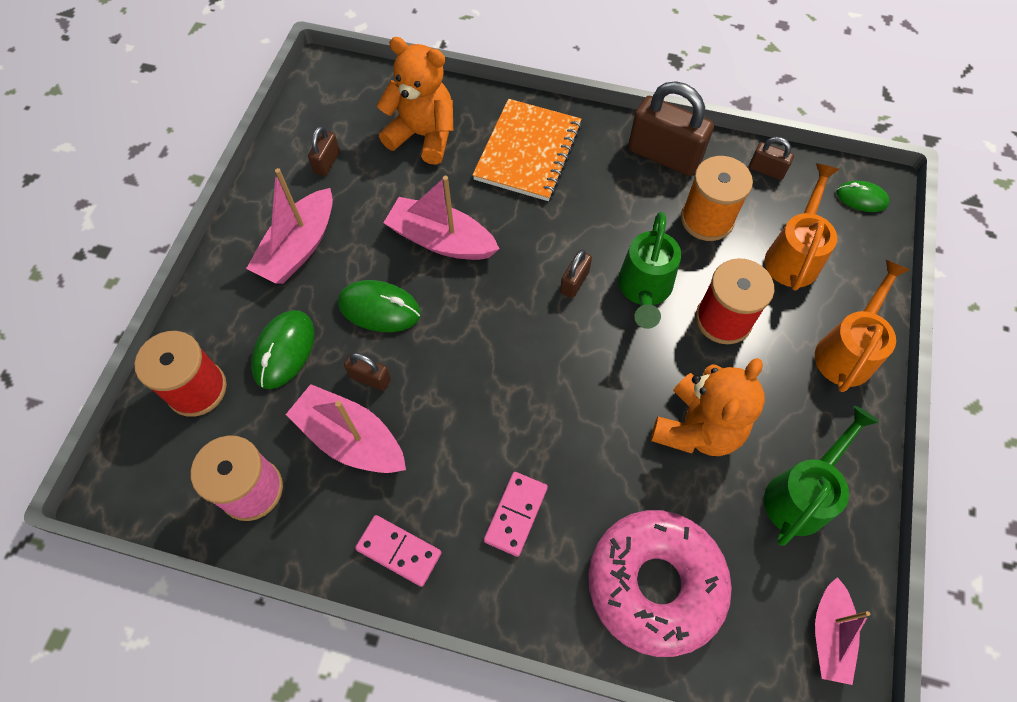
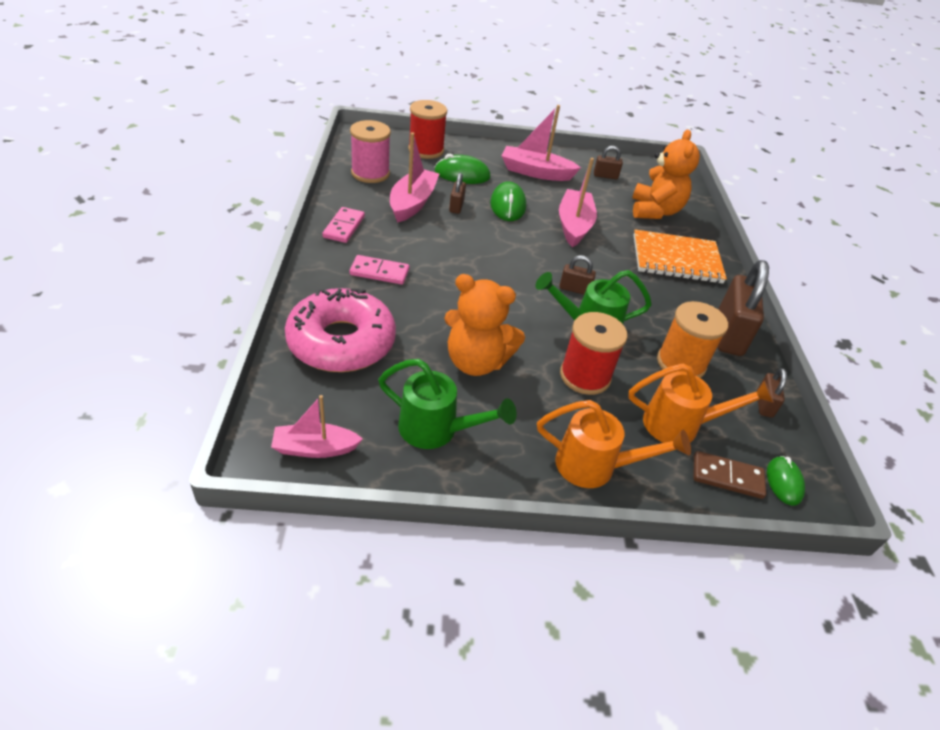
camera: 70 degrees right, 20 degrees down
none -> brown domino [693,451,766,499]

